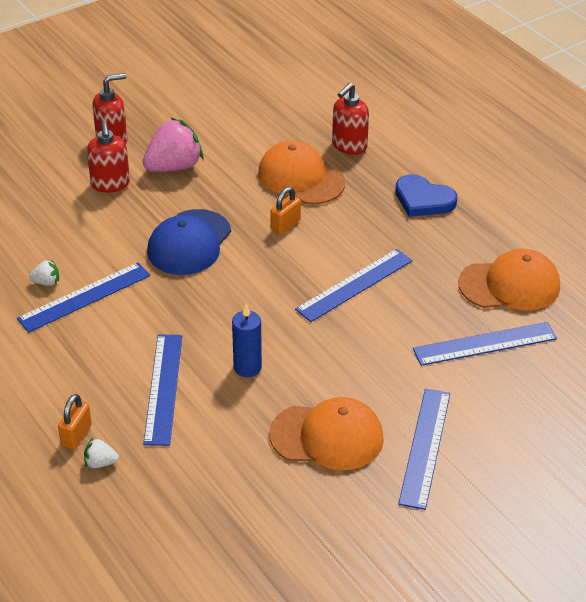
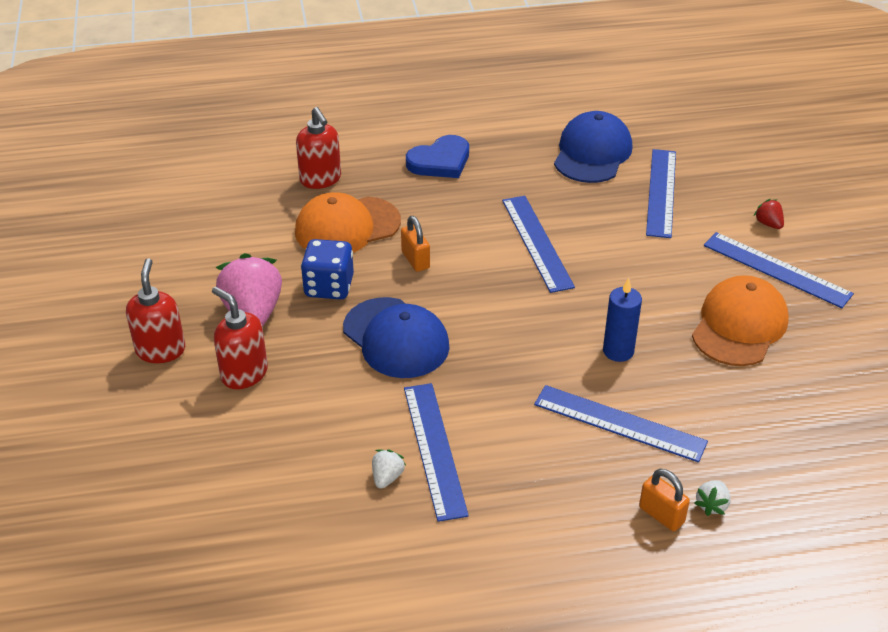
camera: 65 degrees left, 0 degrees up
red soap dispenser [87,121,130,193] -> red soap dispenser turned 150 degrees counterclockwise [212,287,268,389]
orange cap [458,249,560,310] -> blue cap [554,111,632,183]
none -> blue dice [301,239,354,300]
none -> red strawberry [754,199,784,229]

